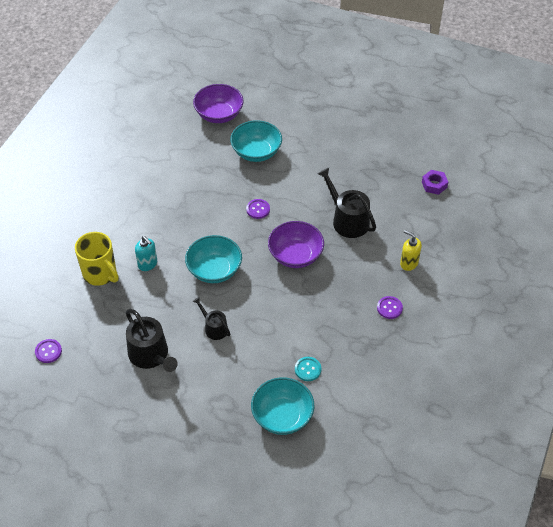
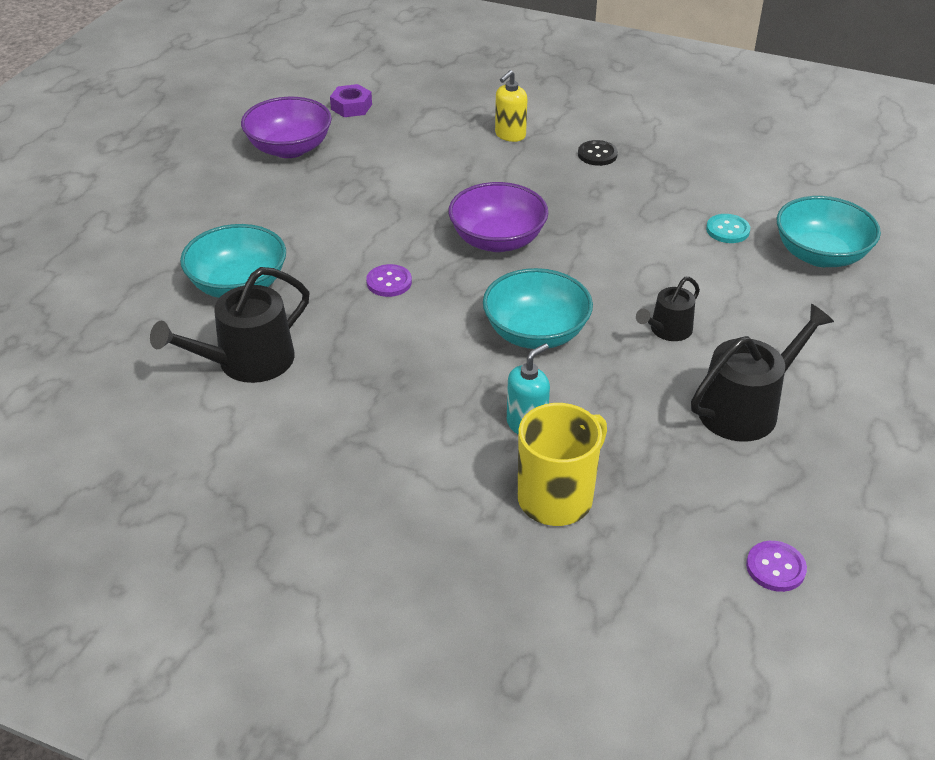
camera: 90 degrees left, 10 degrees down
purple bowl [193,84,243,123] -> purple bowl moved to [241,97,332,158]
black watering can [318,168,376,238] -> black watering can moved to [150,267,310,383]
purple button [377,296,403,319] -> black button [578,140,618,166]

